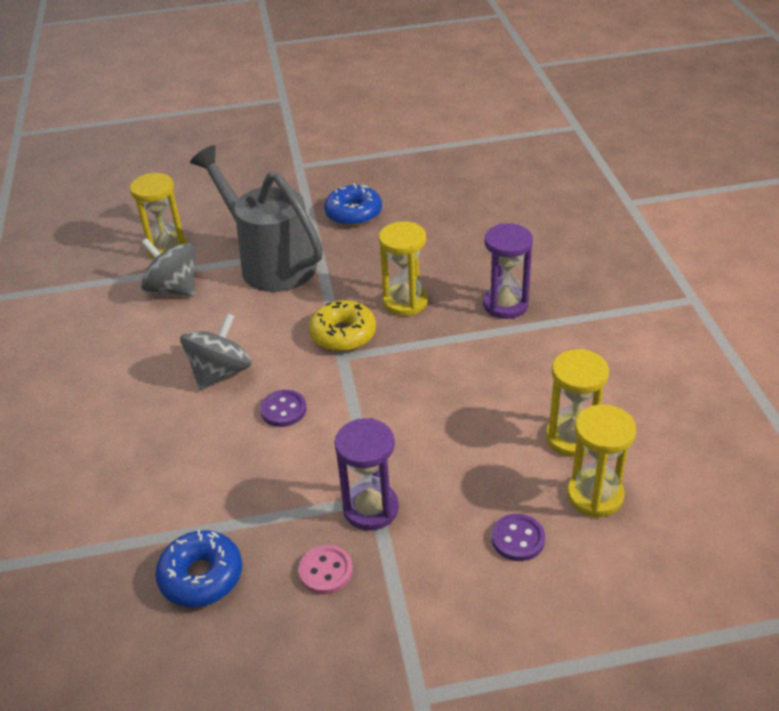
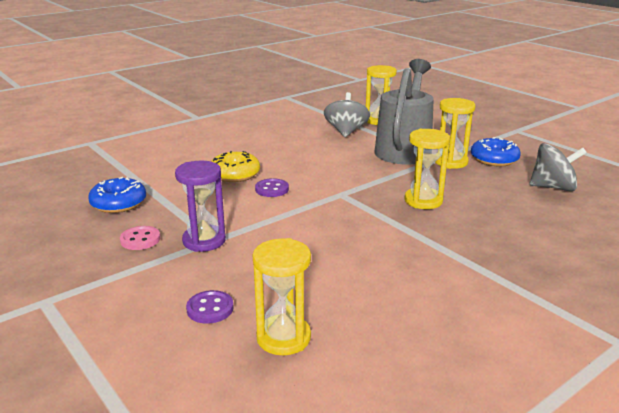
camera: 60 degrees right, 15 degrees down
grey spinning top [180,313,252,390] -> grey spinning top moved to [530,143,587,191]
yellow donut [309,300,376,352] -> yellow donut moved to [211,151,260,182]
purple hourglass [483,223,533,319] -> none
yellow hourglass [546,349,609,457] -> yellow hourglass moved to [435,98,475,169]

